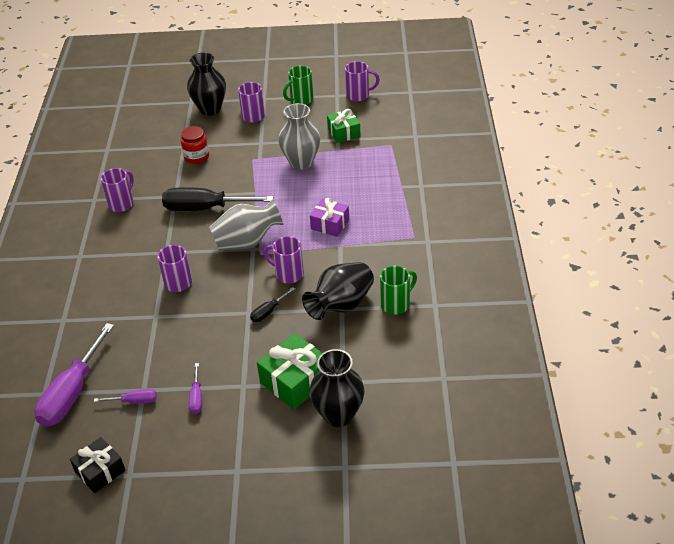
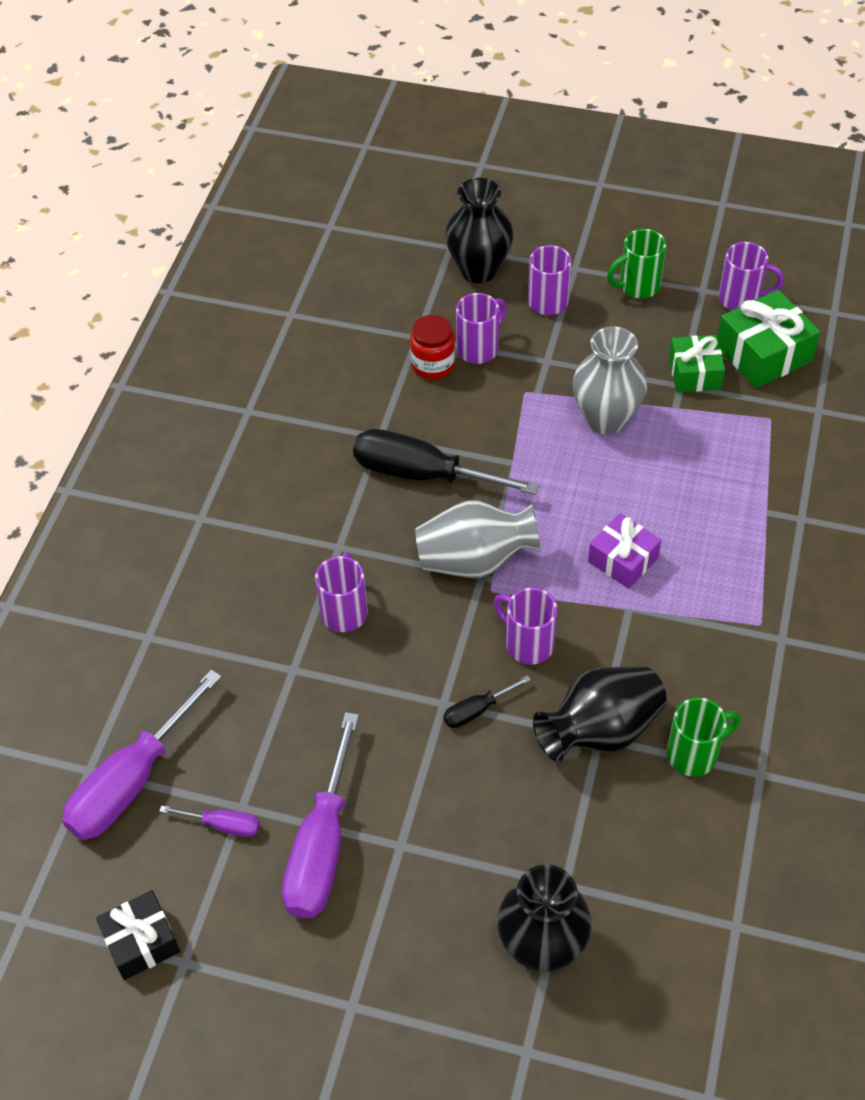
camera: 15 degrees right, 10 degrees up
purple mug [100,168,134,212] -> purple mug moved to [456,293,507,364]
purple screwdriver [189,363,202,414] -> purple screwdriver [282,712,359,919], size x2.15
green gift [257,333,322,409] -> green gift moved to [717,290,820,388]

